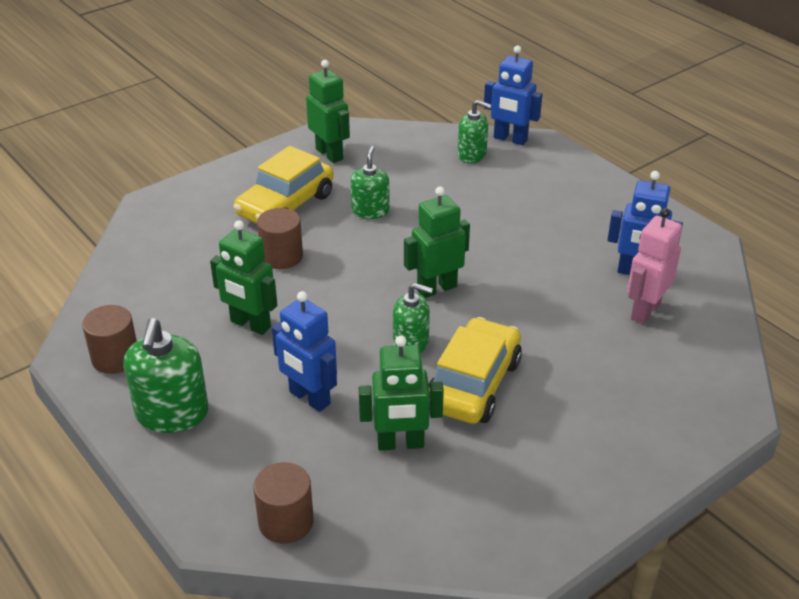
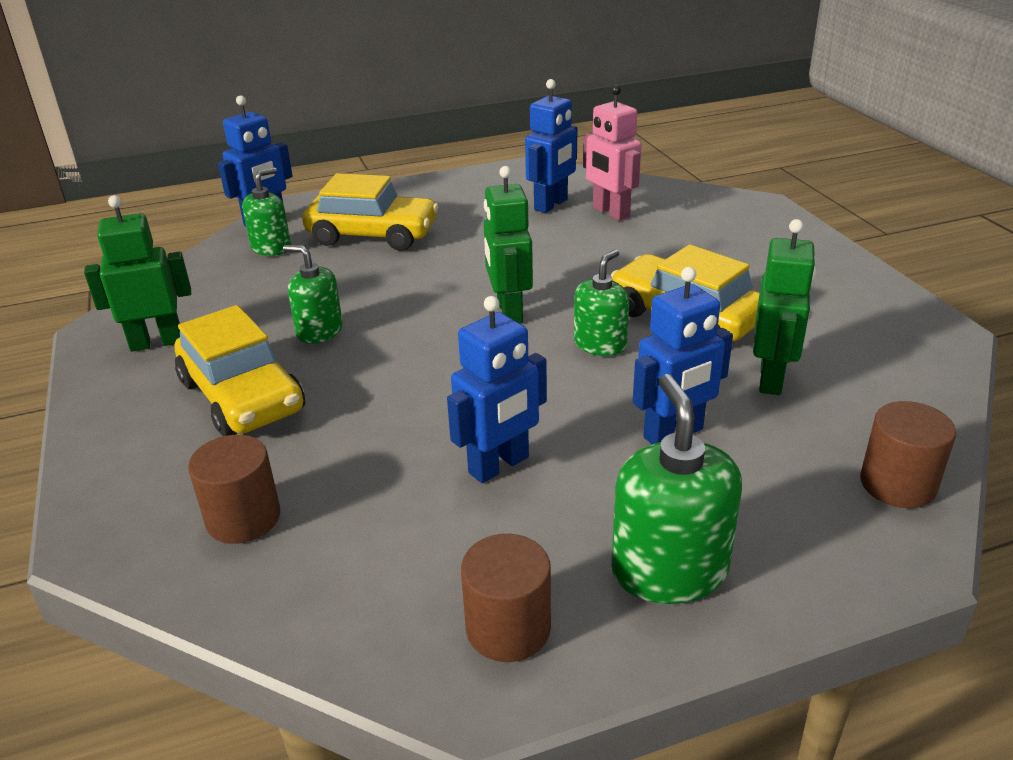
camera: 70 degrees left, 5 degrees down
green soap dispenser [123,318,209,433] -> green soap dispenser turned 120 degrees counterclockwise [611,374,742,604]
green robot [210,220,277,335] -> blue robot [447,296,547,483]
brown cylinder [257,208,303,269] -> brown cylinder moved to [188,435,280,544]
none -> yellow car [303,173,439,251]

